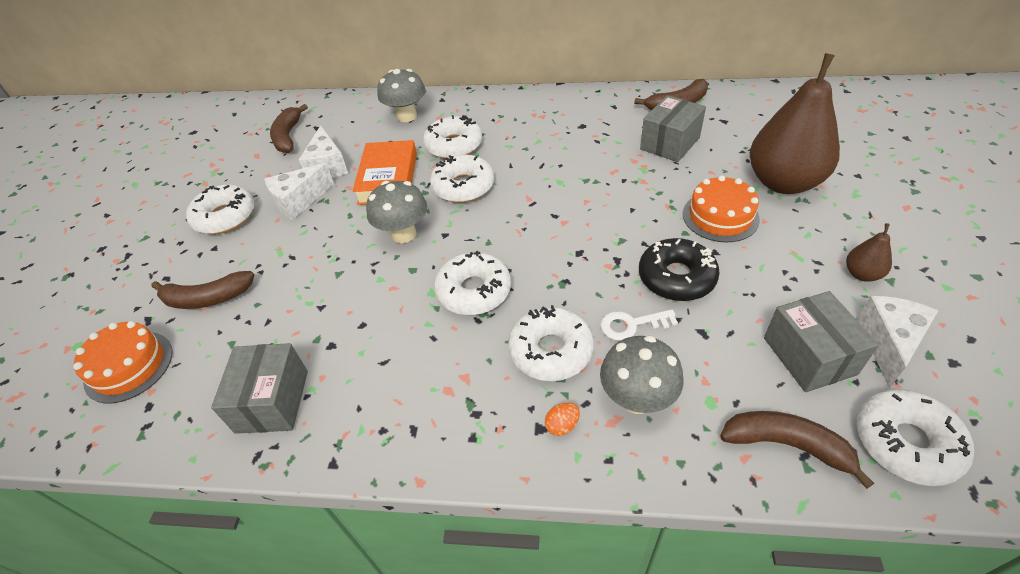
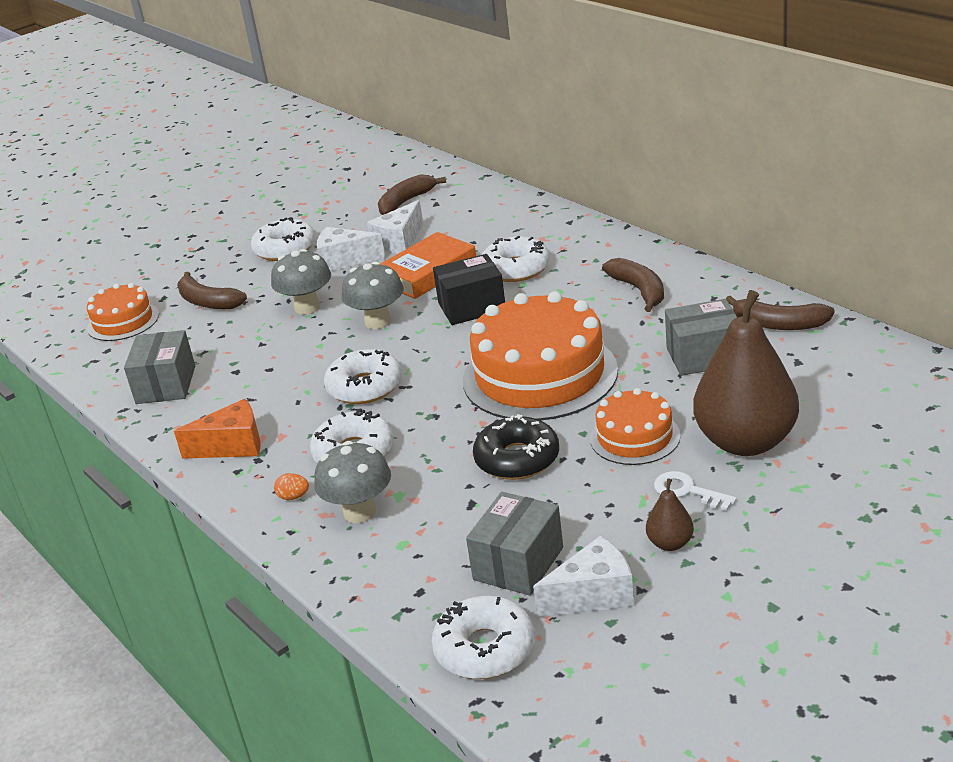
camera: 45 degrees right, 15 degrees down
grey box [211,343,308,434] -> grey box turned 45 degrees counterclockwise [124,330,195,404]
grey mushroom [377,69,426,122] -> grey mushroom moved to [271,249,331,315]
white donut [430,155,494,203] -> black box [433,254,505,325]
white key [600,309,678,341] -> white key moved to [654,471,737,511]
brown banana [720,411,874,489] -> brown banana moved to [602,258,664,312]
none -> orange cheese [174,399,261,459]
none -> orange cake [463,291,618,421]

